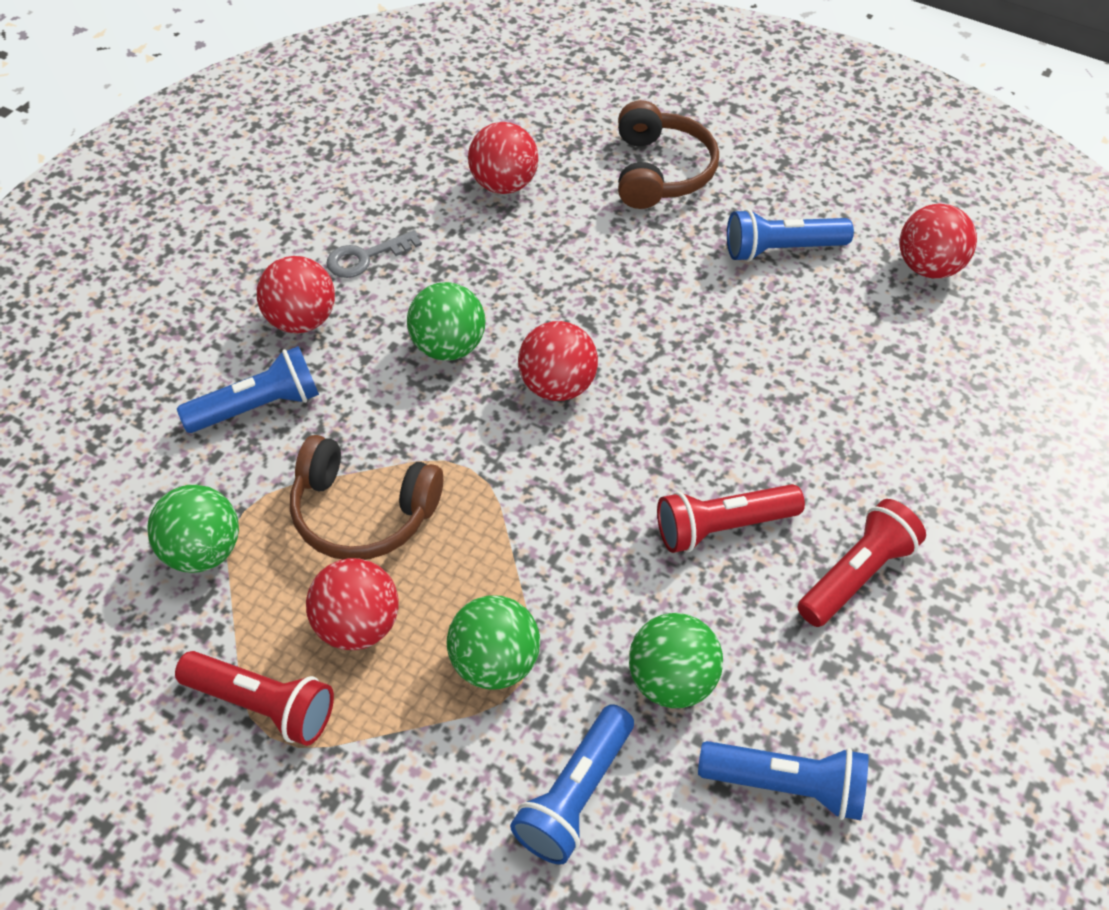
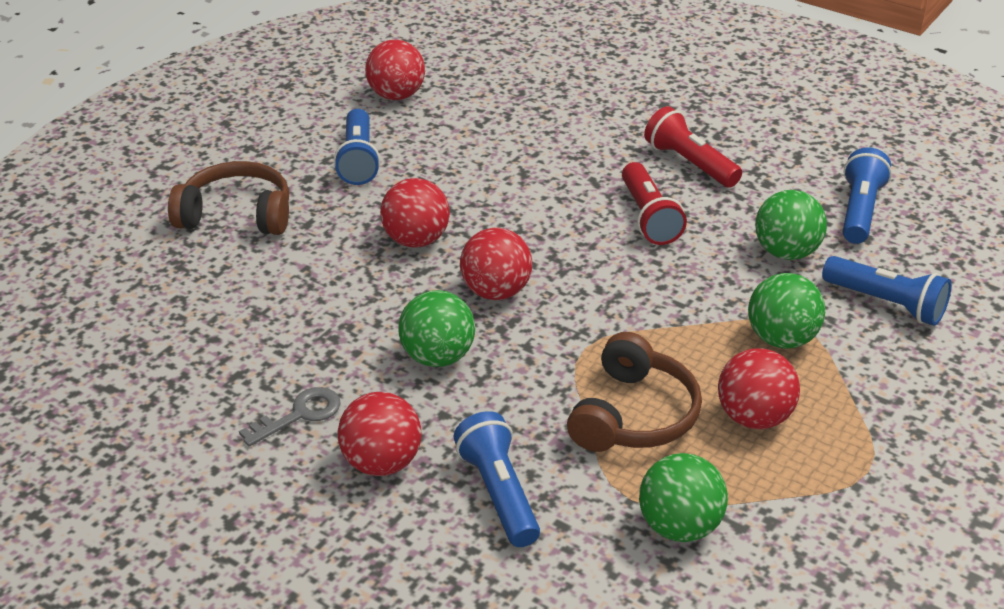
camera: 85 degrees left, 15 degrees down
red flashlight [175,651,334,746] -> none
grey key [327,230,422,278] -> grey key turned 105 degrees counterclockwise [239,387,341,446]
red ball [468,122,538,194] -> red ball moved to [380,178,450,248]

